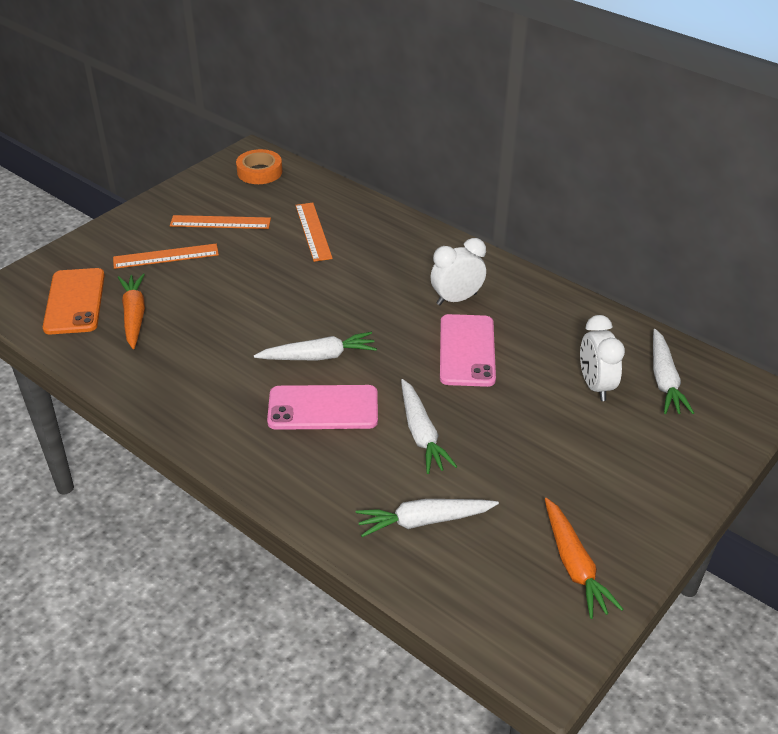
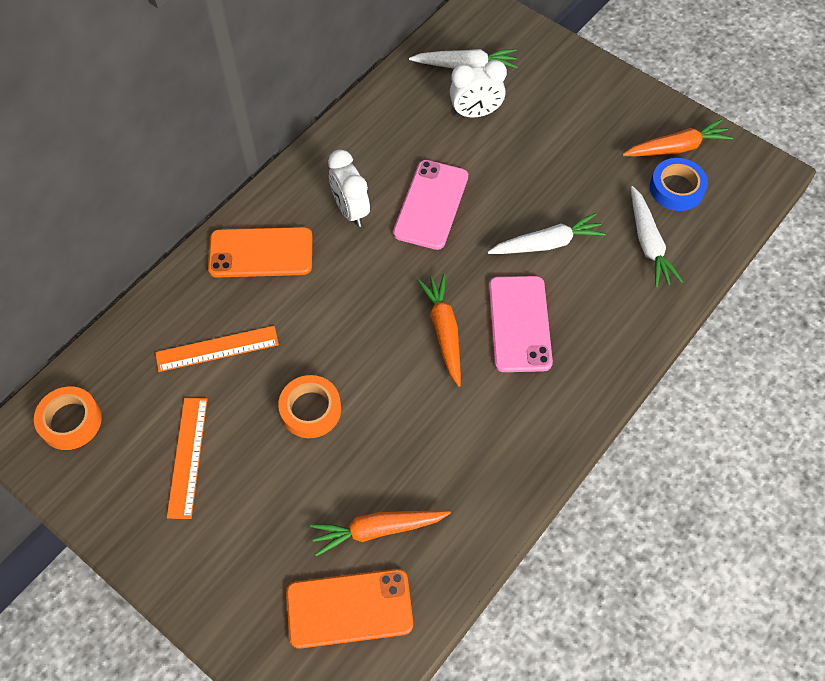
camera: 90 degrees left, 20 degrees up
orange ruler [113,244,219,269] -> none
white carrot [254,332,377,360] -> orange carrot [417,274,461,387]
pink phone [440,314,496,387] -> pink phone turned 75 degrees counterclockwise [393,160,468,250]
none -> orange phone [208,227,312,278]
none -> orange tape [278,375,341,438]
none -> blue tape [650,158,708,211]

